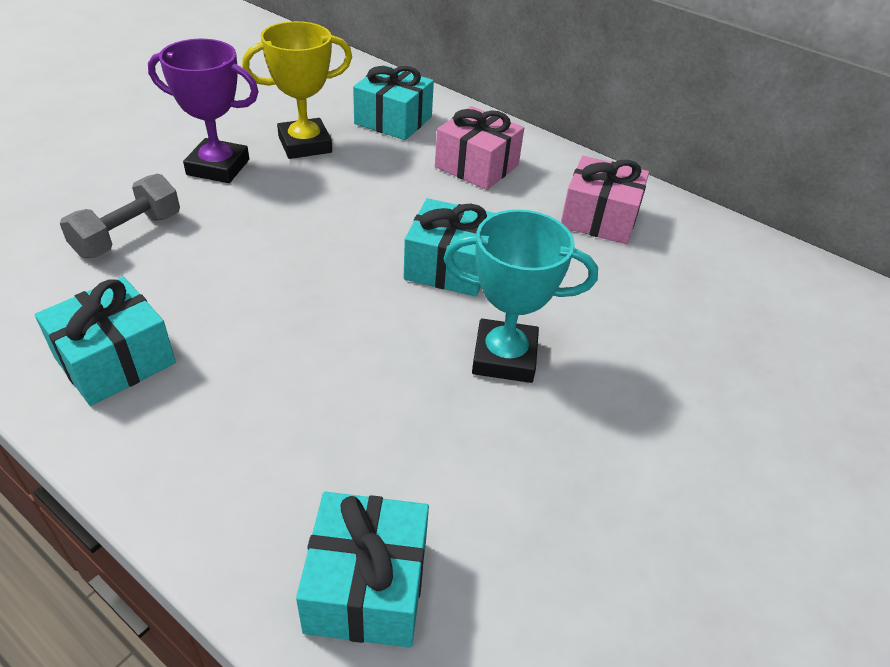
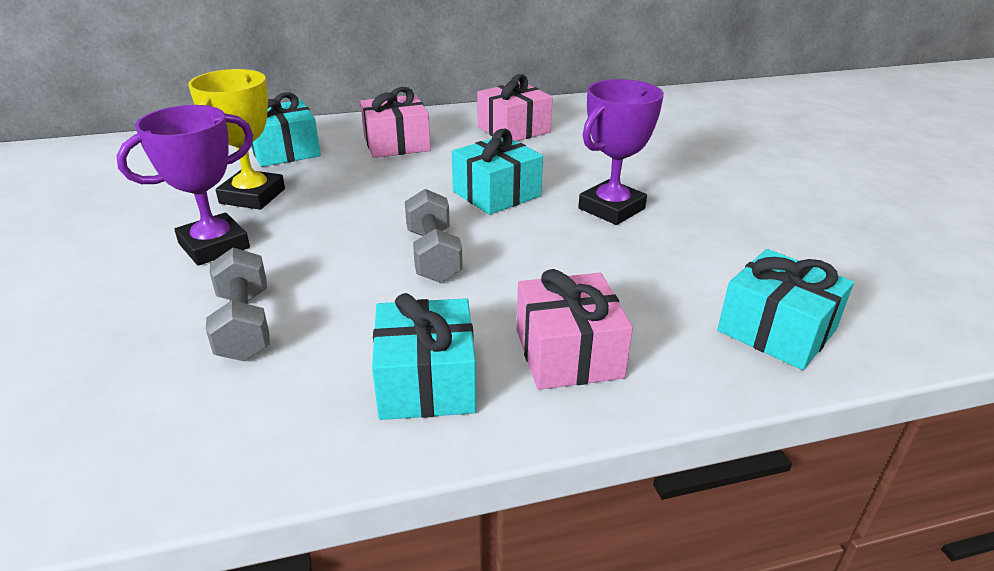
camera: 50 degrees left, 10 degrees down
turquoise trophy [444,209,598,383] -> purple trophy [578,79,664,225]
none -> grey dumbbell [405,189,463,283]
none -> pink gift [517,269,633,390]

